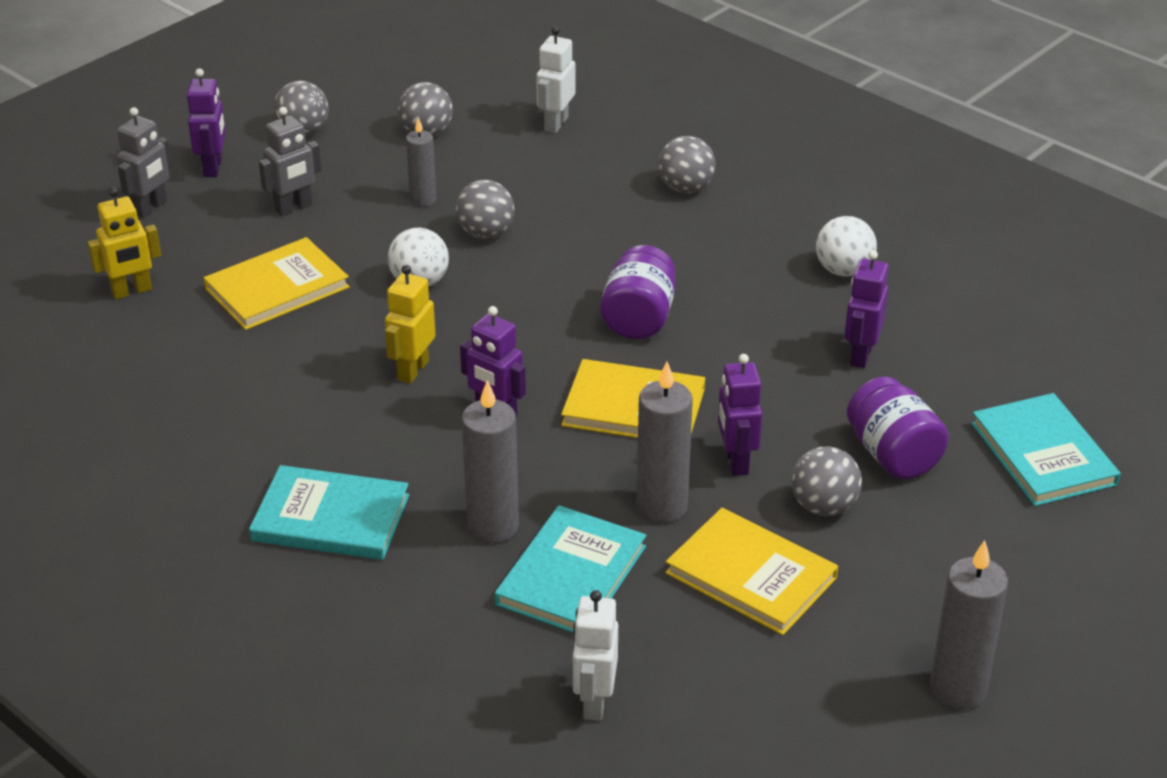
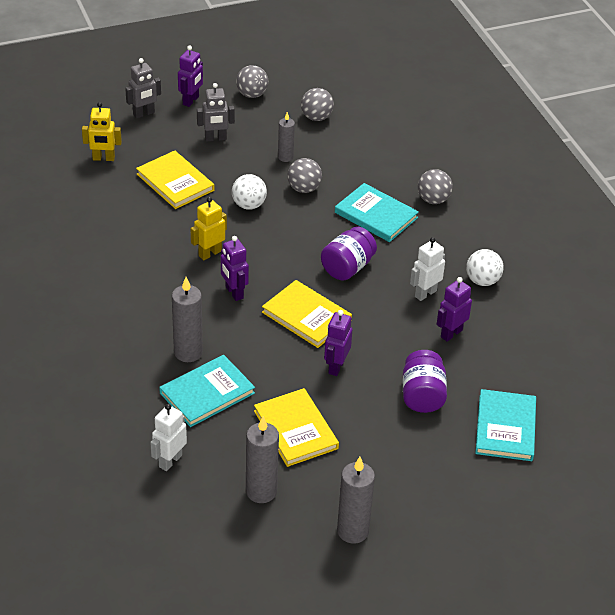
camera: 25 degrees right, 5 degrees up
yellow book [204,237,350,330] -> yellow book turned 60 degrees clockwise [136,150,215,209]
turquoise book [249,465,409,560] -> turquoise book moved to [335,183,419,242]
white robot [536,26,575,133] -> white robot moved to [410,237,445,301]
grey candle [636,361,693,523] -> grey candle moved to [246,416,279,503]
grey ball [791,446,862,516] -> none

